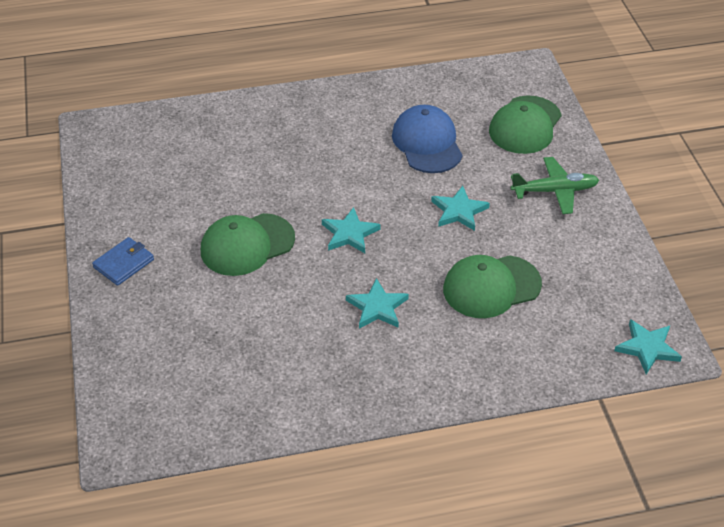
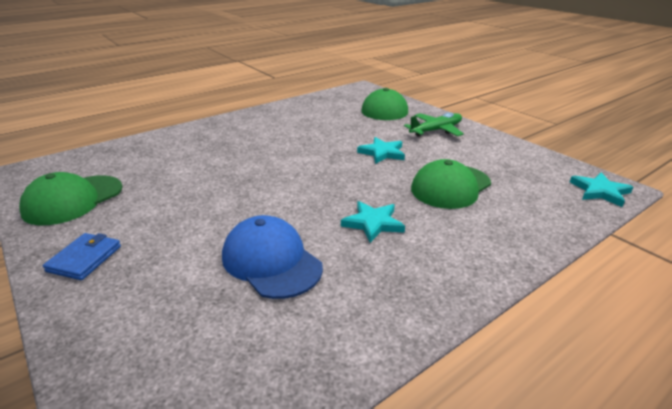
camera: 25 degrees left, 15 degrees down
green cap [201,213,295,276] -> green cap moved to [19,172,123,225]
turquoise star [322,207,381,253] -> none
blue cap [392,105,463,173] -> blue cap moved to [222,215,323,299]

